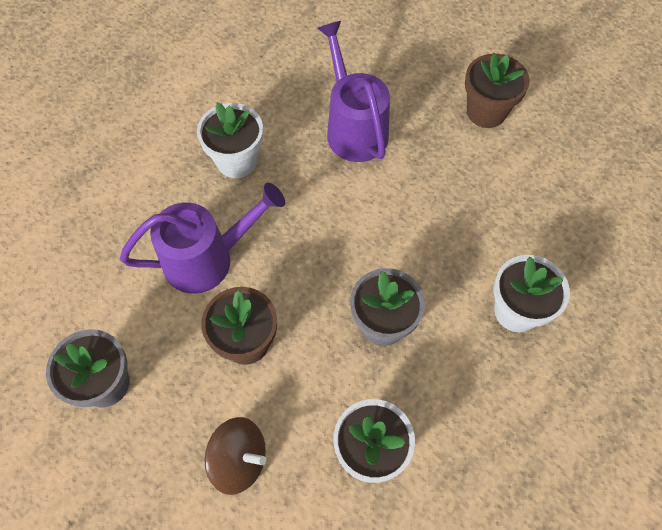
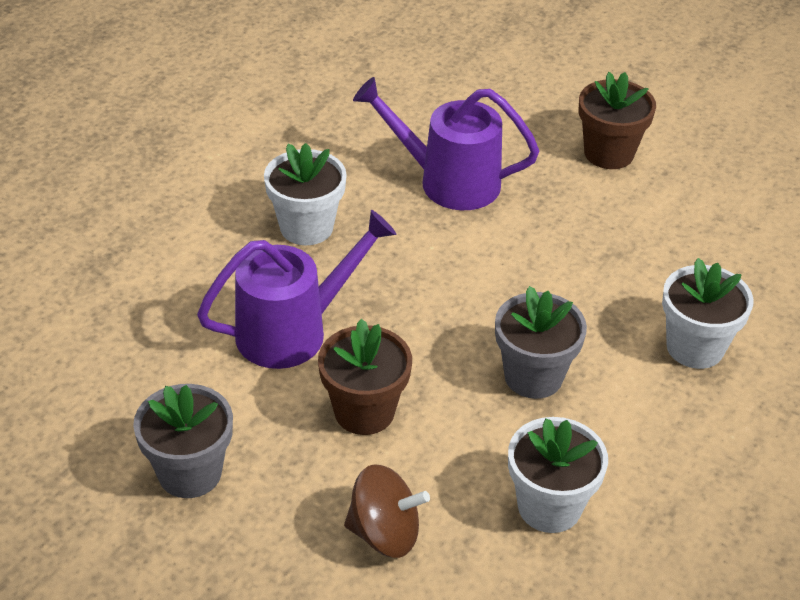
camera: 10 degrees left, 20 degrees down
purple watering can [317,21,390,162] -> purple watering can turned 45 degrees counterclockwise [353,77,539,210]

